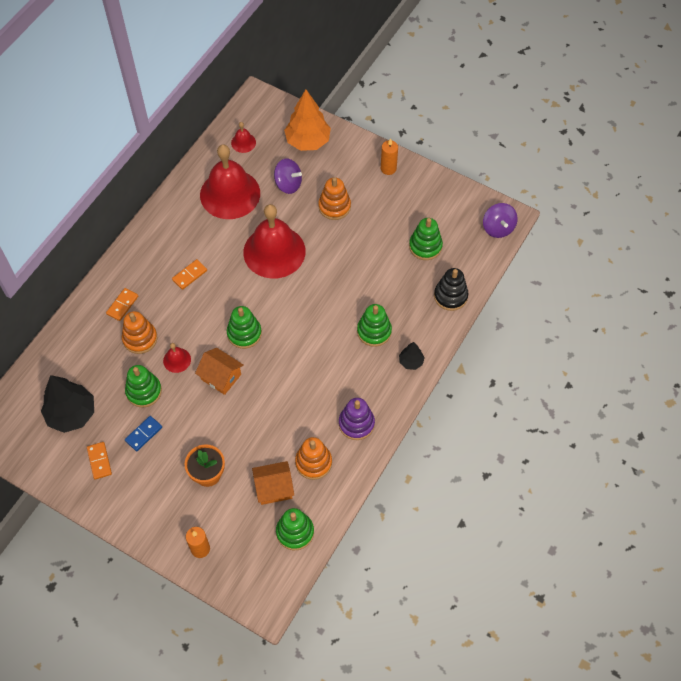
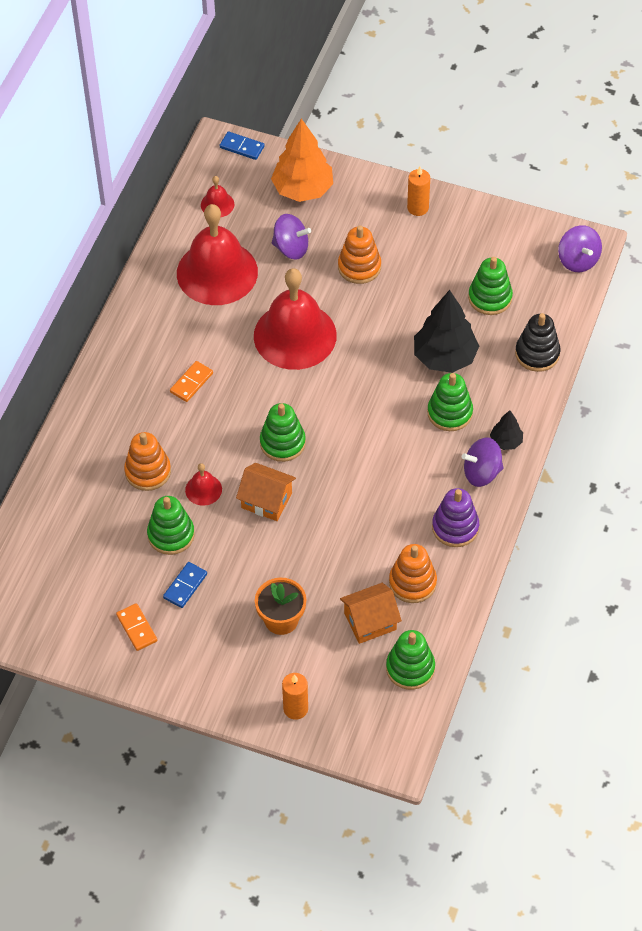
camera: 10 degrees left, 5 degrees down
black tree [41,375,94,433] -> black tree moved to [414,290,479,373]
orange domino [106,288,138,321] -> none
none -> blue domino [220,131,265,160]
none -> purple spinning top [462,438,503,487]

